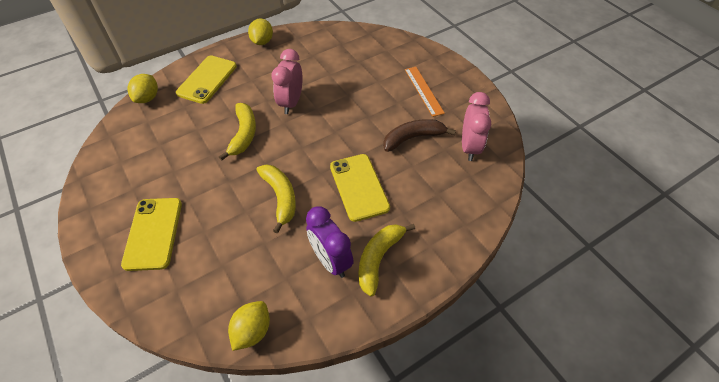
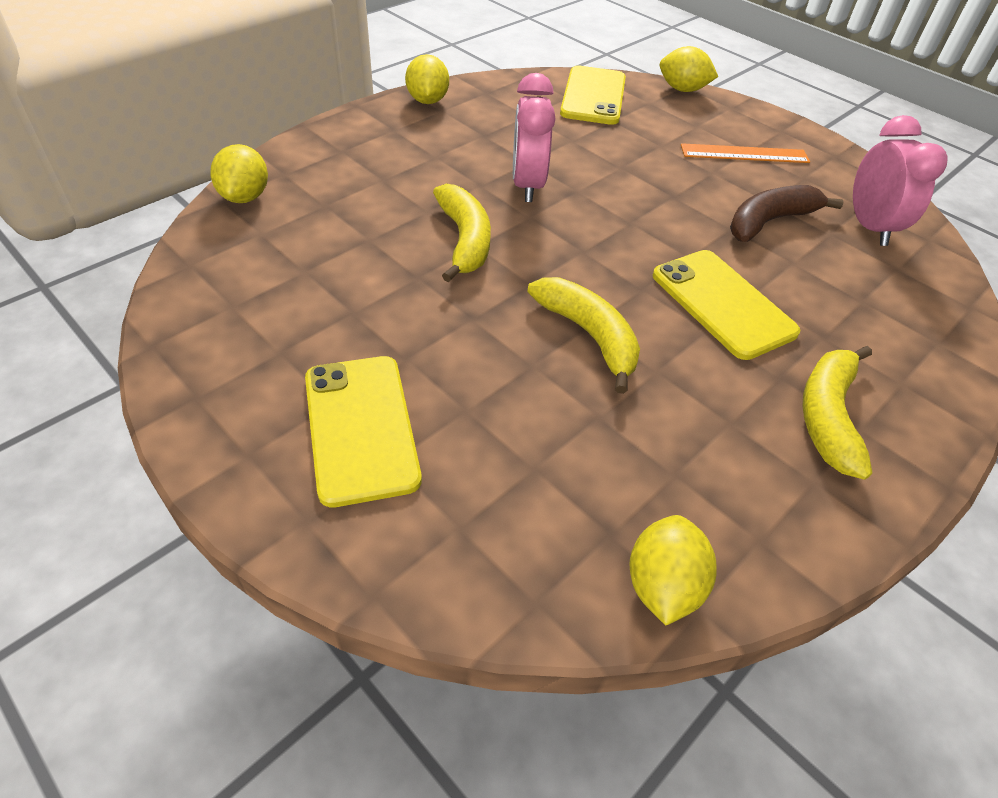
camera: 15 degrees left, 5 degrees down
yellow phone [176,56,237,104] -> yellow phone moved to [560,65,626,125]
purple clock [306,206,354,278] -> none
orange ruler [405,67,445,117] -> orange ruler turned 60 degrees counterclockwise [681,143,810,163]
none -> yellow lemon [660,46,718,92]

